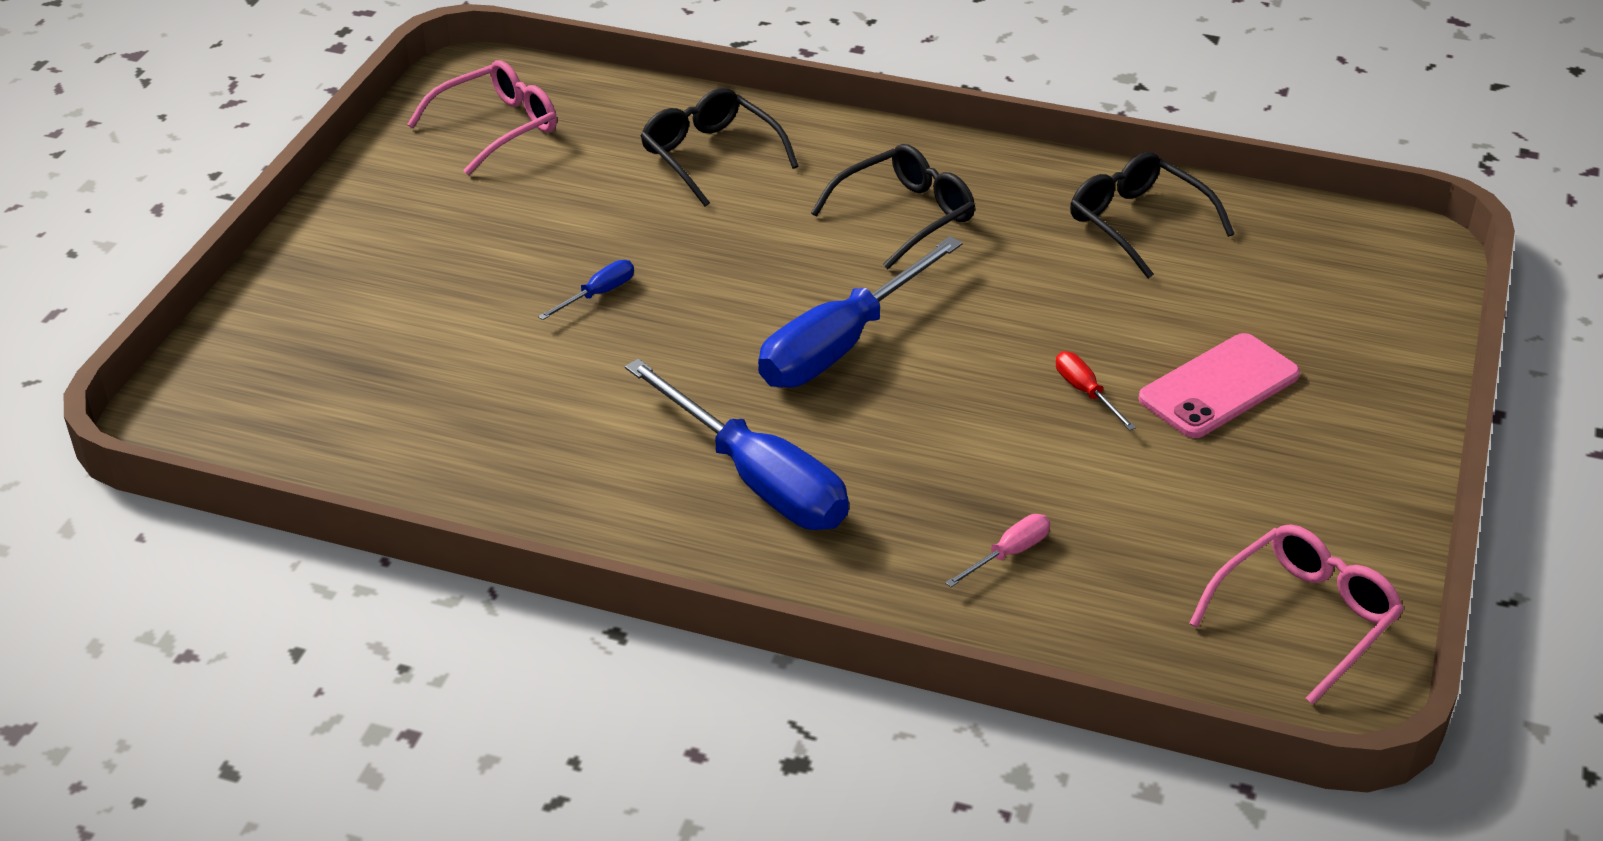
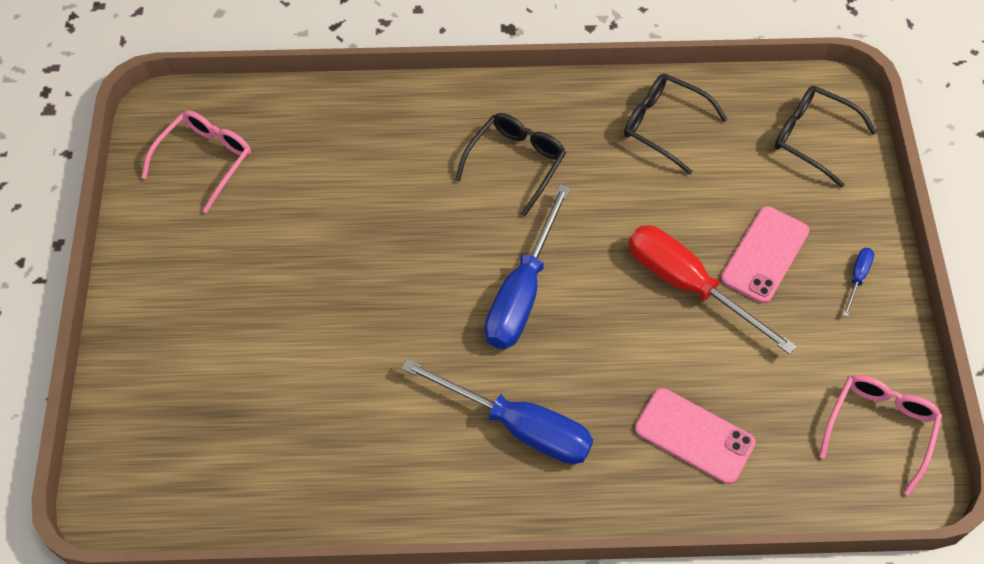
camera: 20 degrees left, 20 degrees up
blue screwdriver [538,260,634,320] -> blue screwdriver moved to [843,248,874,317]
black glasses [640,88,799,207] -> black glasses moved to [775,86,877,188]
pink screwdriver [945,514,1050,587] -> pink phone [635,388,756,484]
red screwdriver [1056,351,1136,430] -> red screwdriver [628,225,797,354], size x2.37

